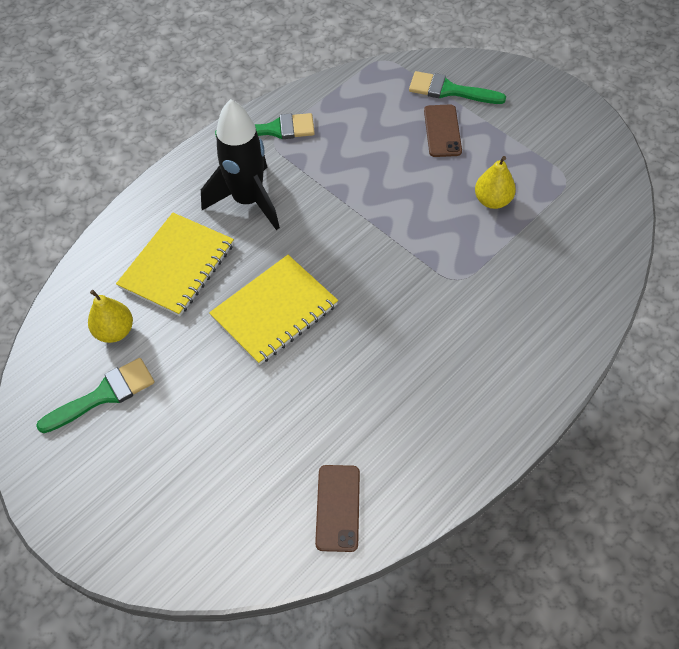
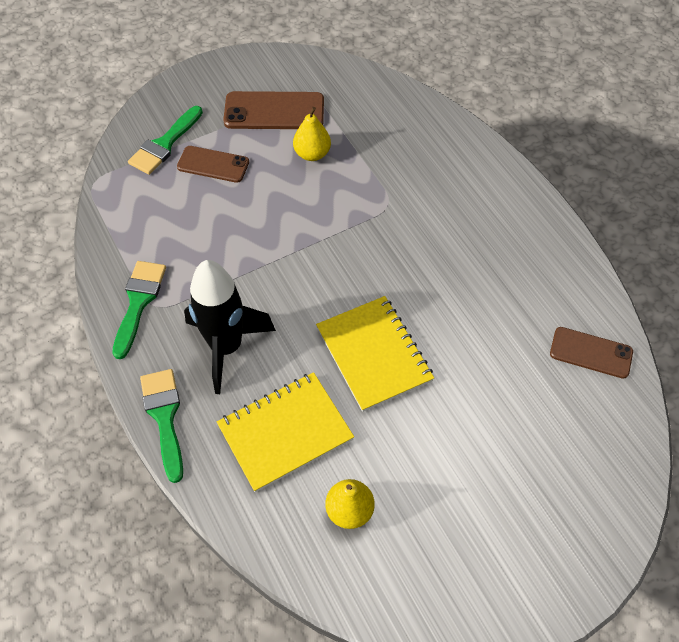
camera: 75 degrees left, 0 degrees up
green brush [36,358,155,433] -> green brush moved to [140,369,183,483]
yellow notebook [116,213,234,316] -> yellow notebook turned 75 degrees counterclockwise [217,372,354,492]
none -> brown phone [223,91,324,129]

